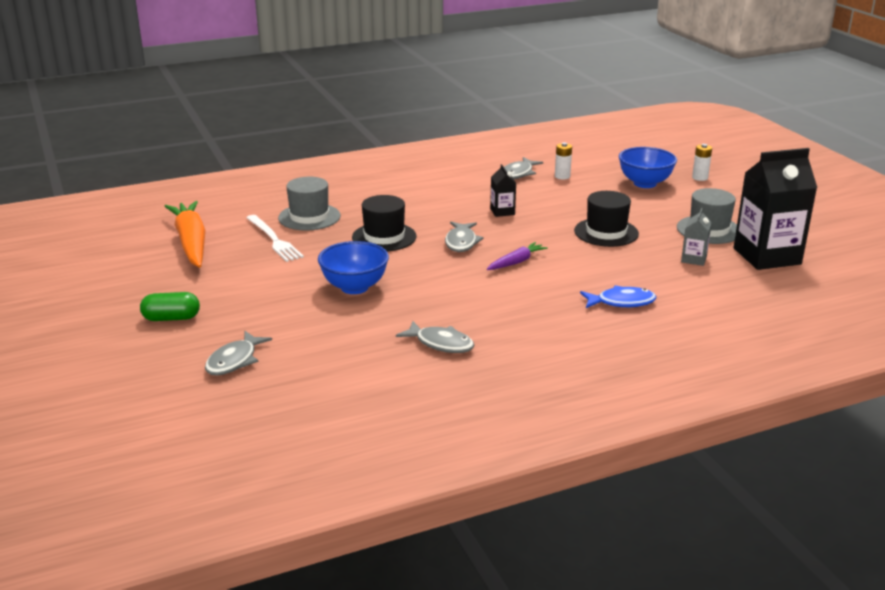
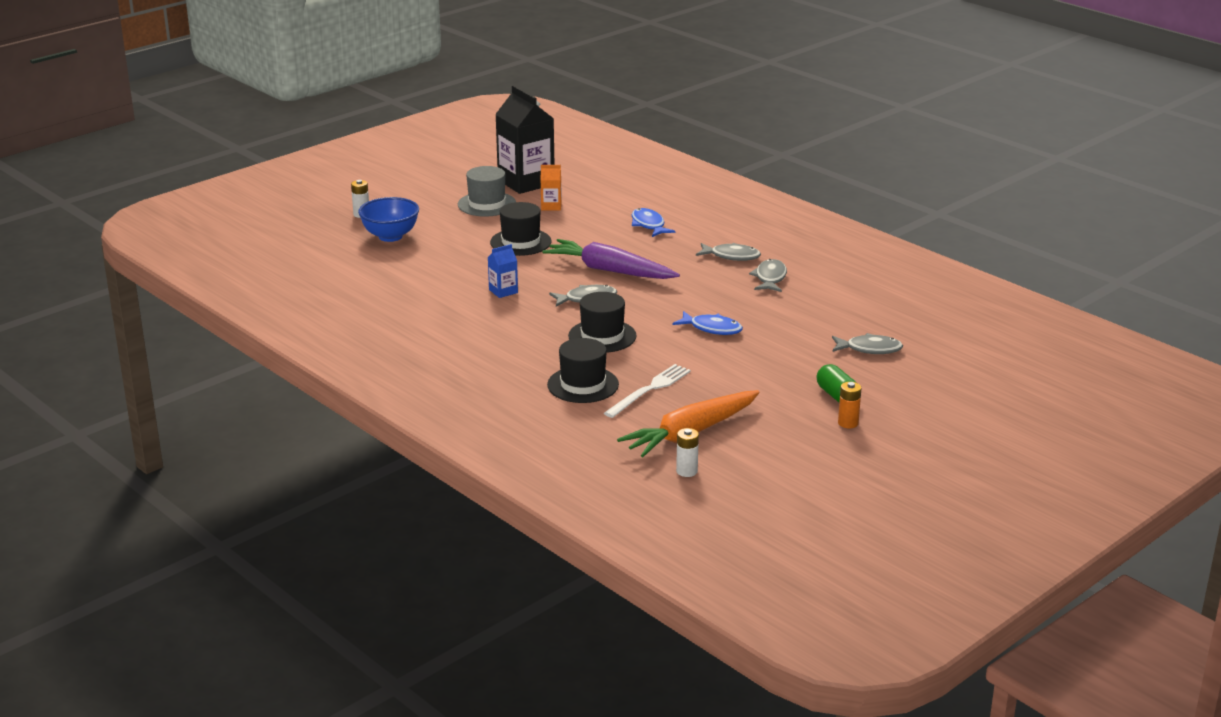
camera: 110 degrees left, 0 degrees up
grey hat [278,177,341,231] -> black hat [547,338,619,403]
blue bowl [318,241,389,294] -> blue fish [673,311,743,335]
purple carrot [487,242,548,270] -> purple carrot [542,239,680,279], size x1.98
black carton [490,164,516,217] -> blue carton [488,244,518,298]
grey fish [504,157,543,179] -> grey fish moved to [696,243,761,261]
white battery [555,142,572,180] -> white battery moved to [676,428,699,477]
grey carton [681,208,712,266] -> orange carton [541,165,562,210]
none -> orange battery [838,382,861,429]

